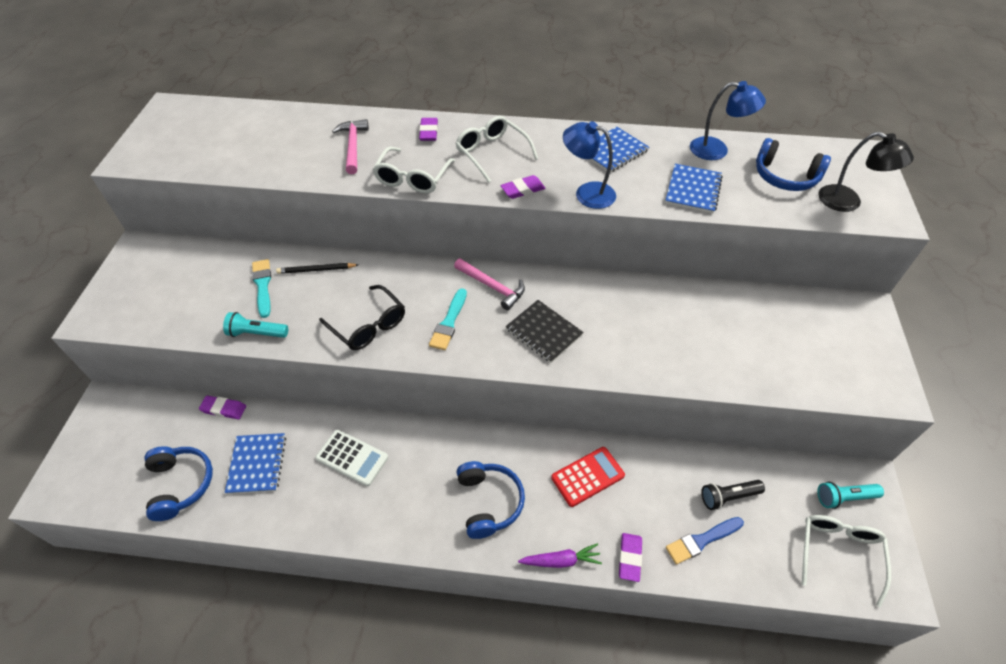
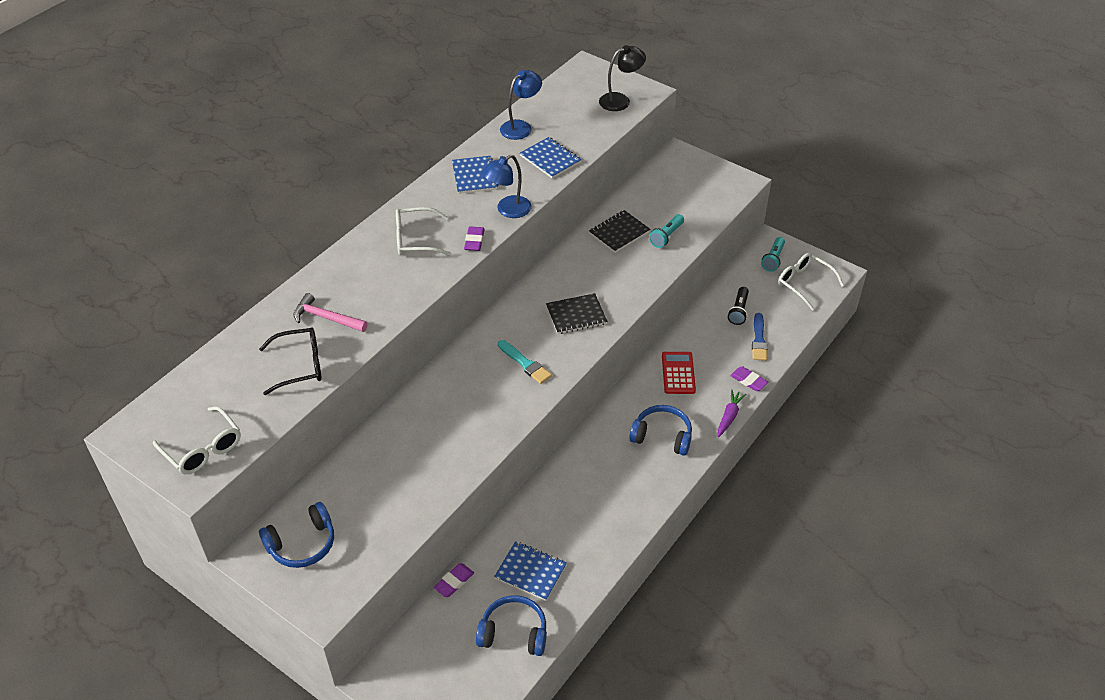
camera: 60 degrees left, 5 degrees down
turquoise flashlight [223,312,288,338] -> turquoise flashlight moved to [649,214,684,248]
turquoise brush [252,259,271,318] -> none
black pencil [276,263,359,274] -> none
white calculator [315,430,388,486] -> none
black glasses [319,285,405,350] -> black glasses moved to [259,327,322,395]
white glasses [373,147,455,194] -> white glasses moved to [153,406,241,474]
purple eraser [419,118,438,141] -> none
pink hammer [454,258,525,310] -> none
blue headphones [756,138,831,191] -> blue headphones moved to [259,502,334,568]
none -> black notebook [589,210,650,253]

